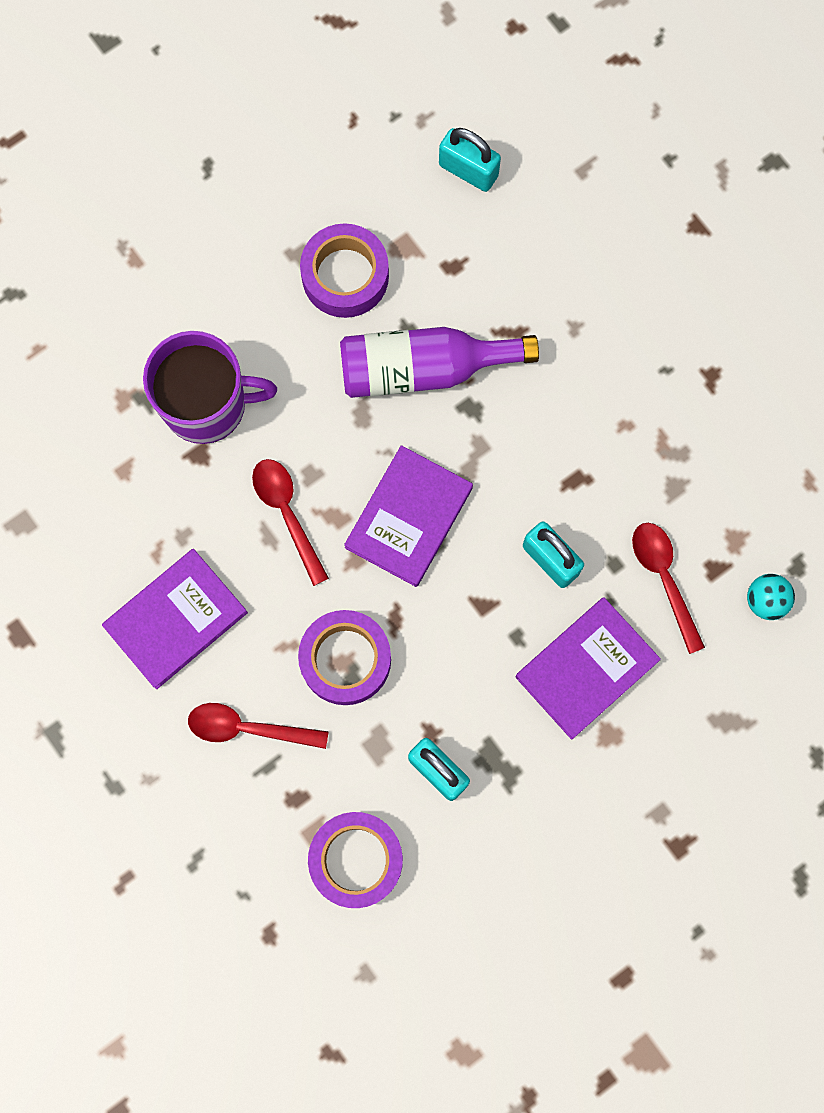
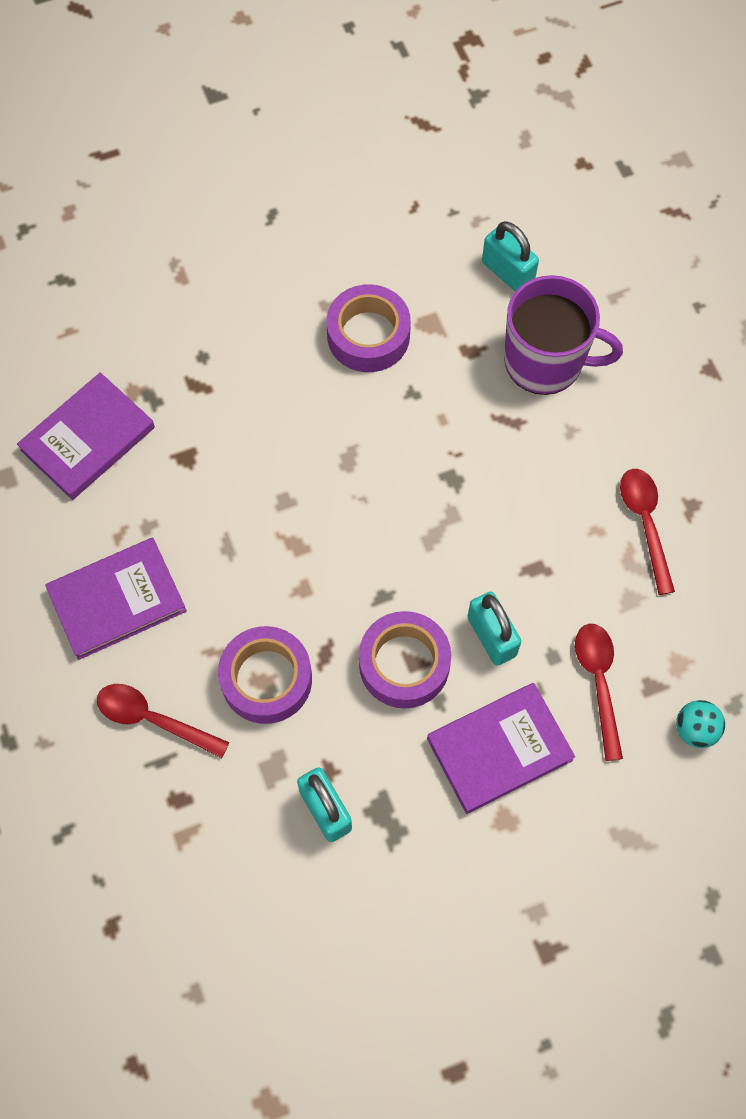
camera: 15 degrees right, 10 degrees down
purple mug [143,331,277,444] -> purple mug moved to [504,275,623,395]
red spoon [252,459,329,586] -> red spoon moved to [620,469,675,595]
purple tape [308,812,403,908] -> purple tape moved to [359,611,451,708]
purple bottle [340,327,539,398] -> none
purple book [344,445,473,587] -> purple book moved to [17,372,155,500]

